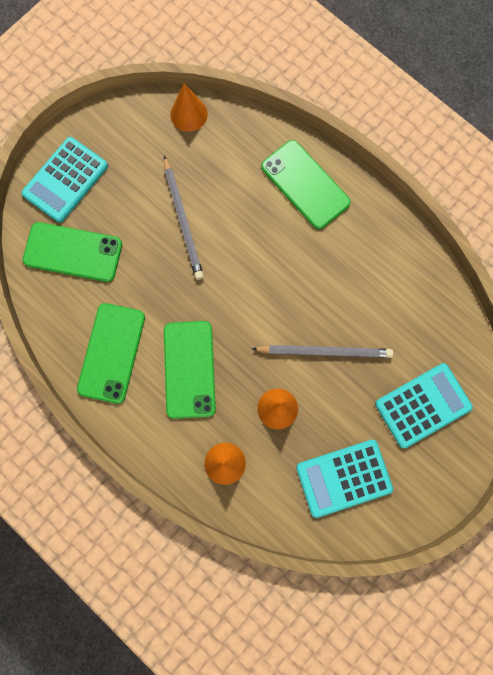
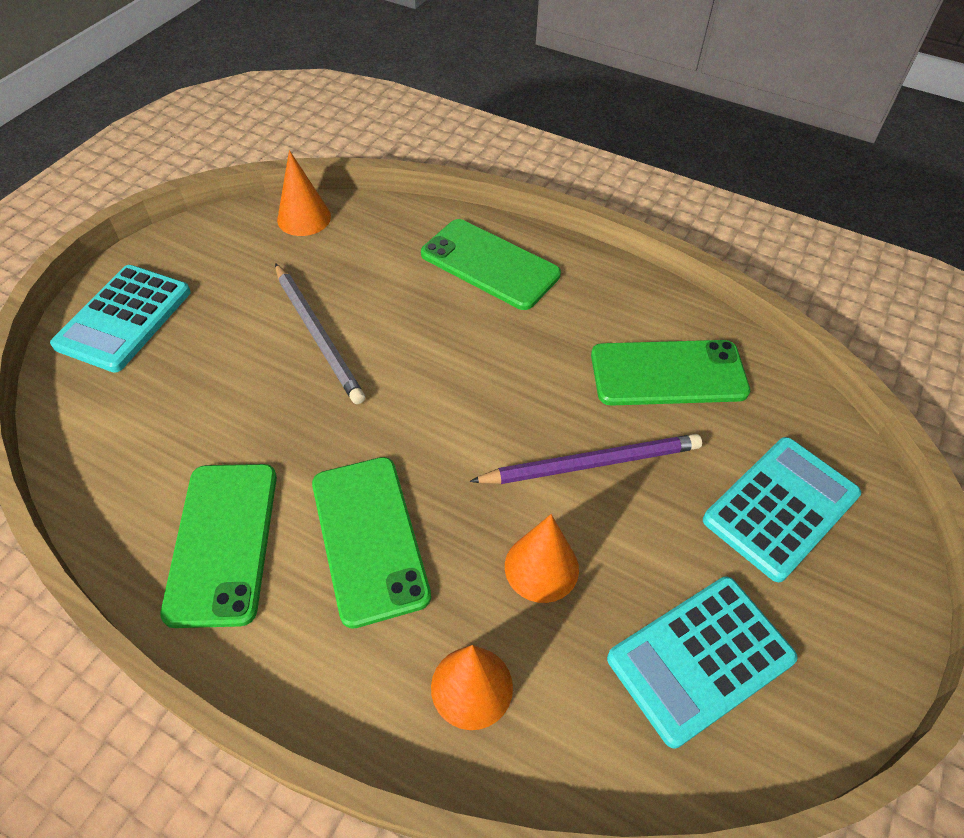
camera: 15 degrees left, 25 degrees down
green phone [23,222,122,282] -> green phone moved to [591,340,750,406]
grey pencil [252,345,393,358] -> purple pencil [469,434,702,484]

